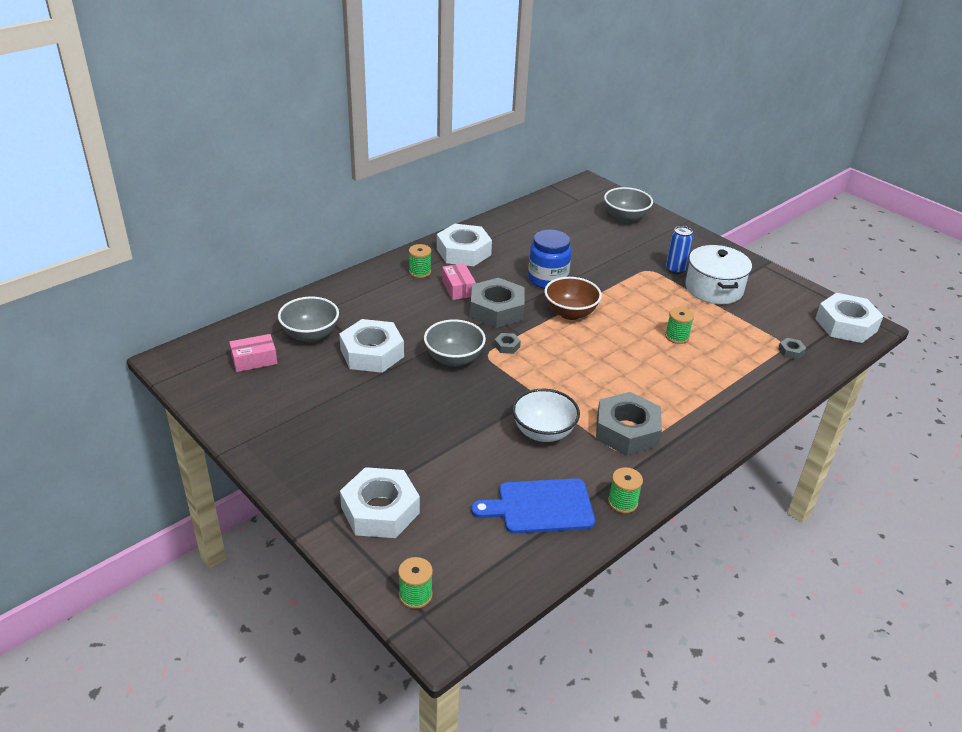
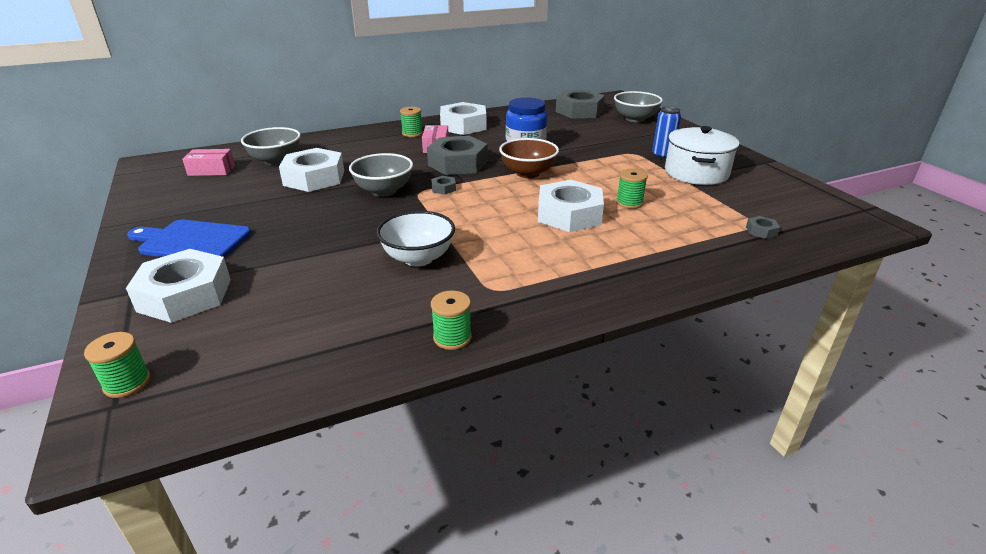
camera: 20 degrees right, 5 degrees down
blue cutting board [471,478,595,534] -> blue cutting board moved to [127,220,251,258]
grey nut [596,392,662,456] -> grey nut moved to [556,90,605,118]
white nut [815,293,883,343] -> white nut moved to [538,180,604,232]

